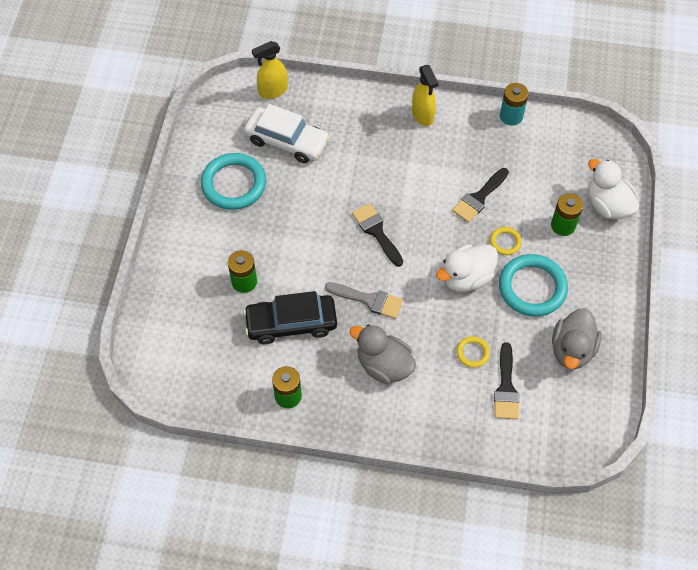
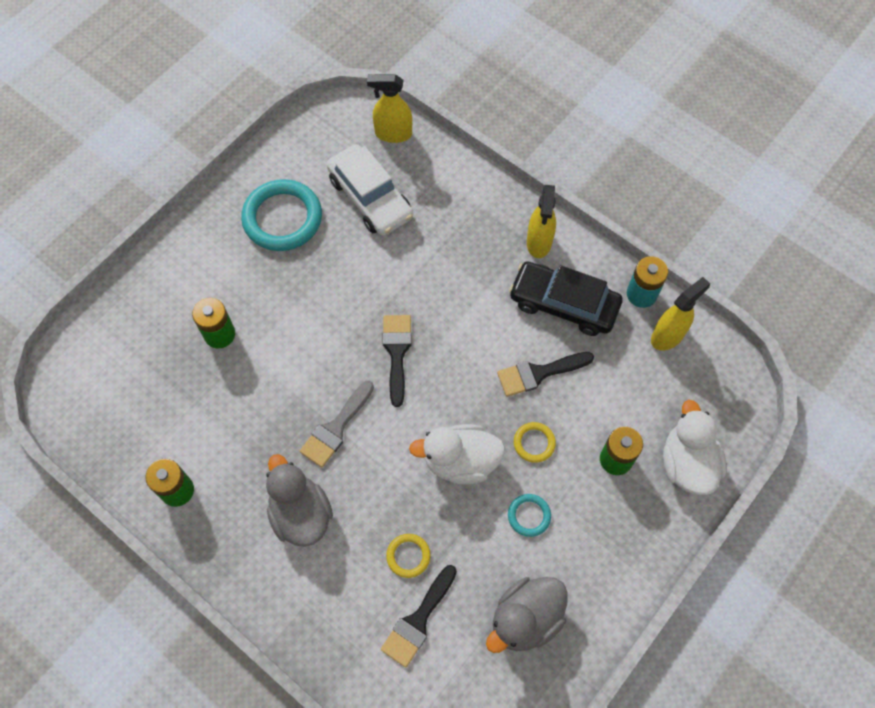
camera: 30 degrees right, 5 degrees up
black car [243,291,337,344] -> black car moved to [509,261,623,336]
grey brush [325,282,403,319] -> grey brush turned 75 degrees clockwise [300,381,374,467]
turquoise ring [499,254,568,317] -> turquoise ring [508,494,551,537], size x0.47
none -> yellow spray bottle [651,277,710,351]

